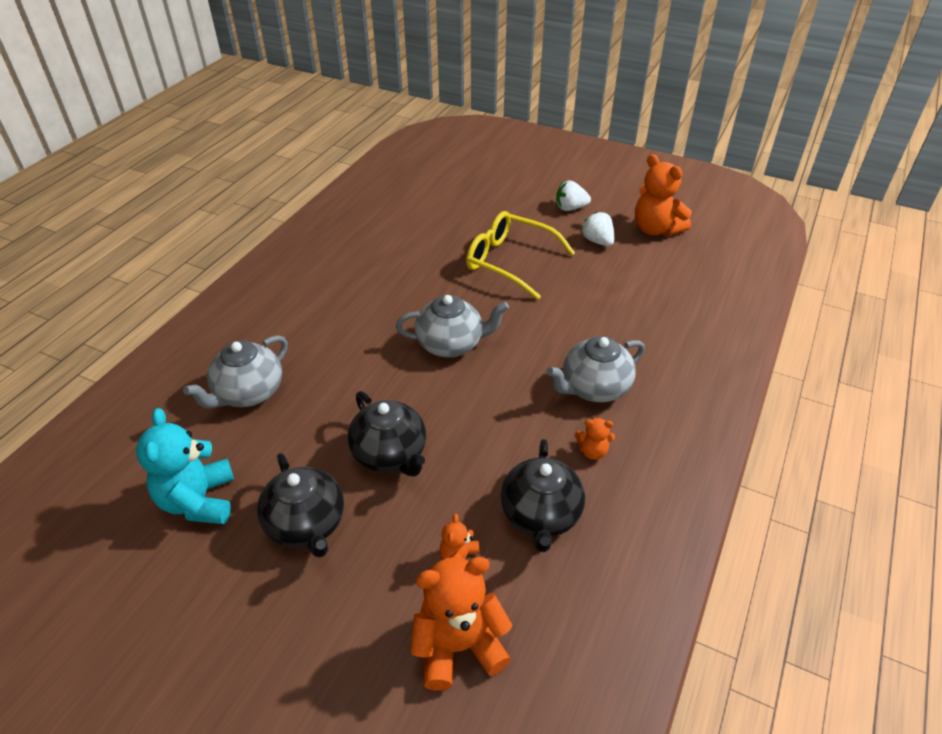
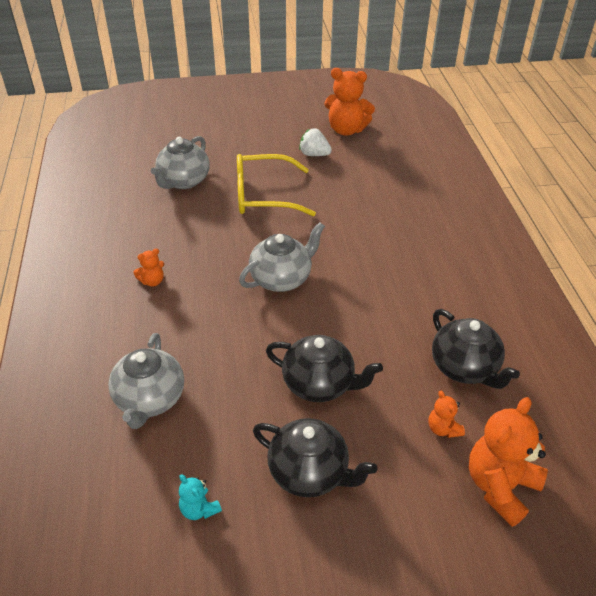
camera: 35 degrees left, 0 degrees up
turquoise teddy bear [136,408,234,524] -> turquoise teddy bear [179,474,222,520], size x0.49
grey teapot [547,336,645,402] -> grey teapot moved to [151,136,209,189]
white strawberry [556,180,591,211] -> none
orange teddy bear [575,417,615,460] -> orange teddy bear moved to [133,249,164,287]

